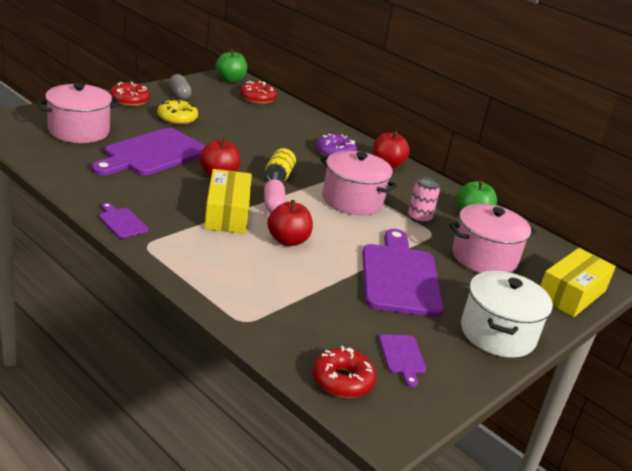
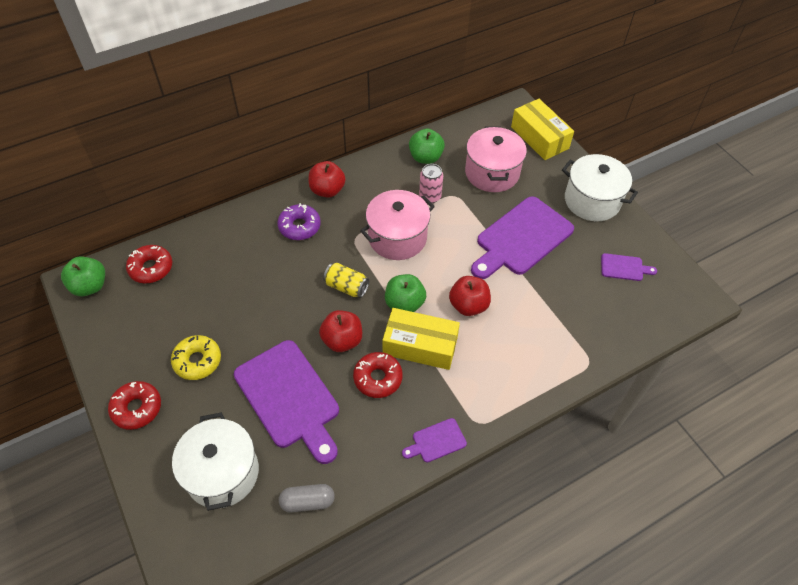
camera: 70 degrees left, 25 degrees up
pink pot [36,83,120,143] -> white pot [172,412,259,511]
grey capsule [169,74,192,100] -> grey capsule moved to [279,484,335,513]
pink capsule [264,179,286,212] -> green apple [385,274,426,312]
red donut [313,346,376,398] -> red donut moved to [353,352,403,398]
purple cutting board [362,229,443,317] -> purple cutting board turned 60 degrees counterclockwise [471,196,574,279]

